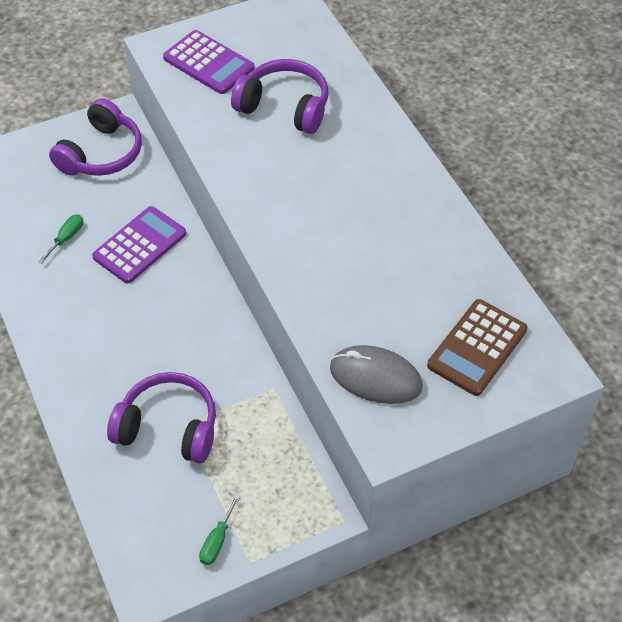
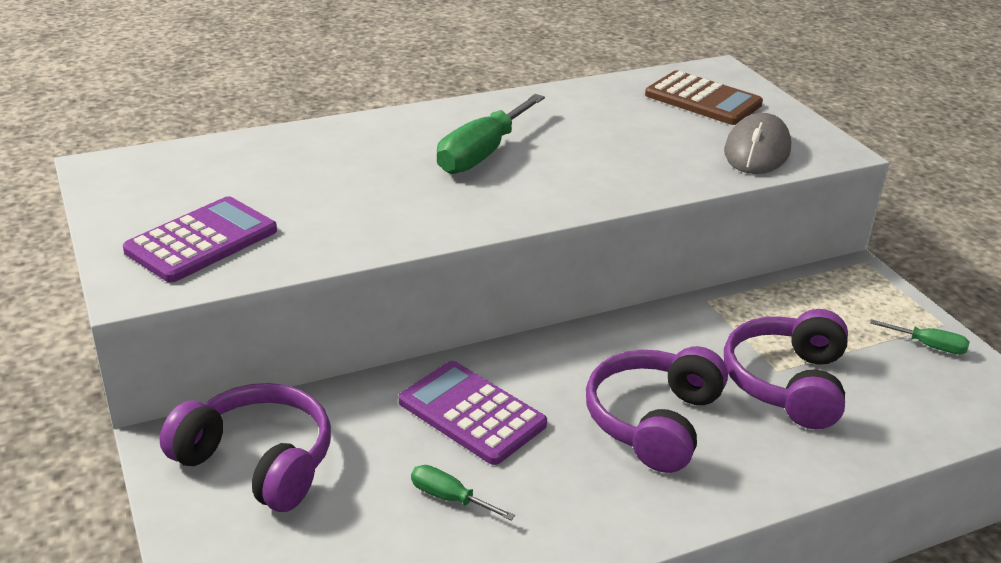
camera: 90 degrees left, 20 degrees down
purple headphones [231,59,328,134] -> purple headphones moved to [586,346,728,473]
none -> green screwdriver [437,94,545,174]

